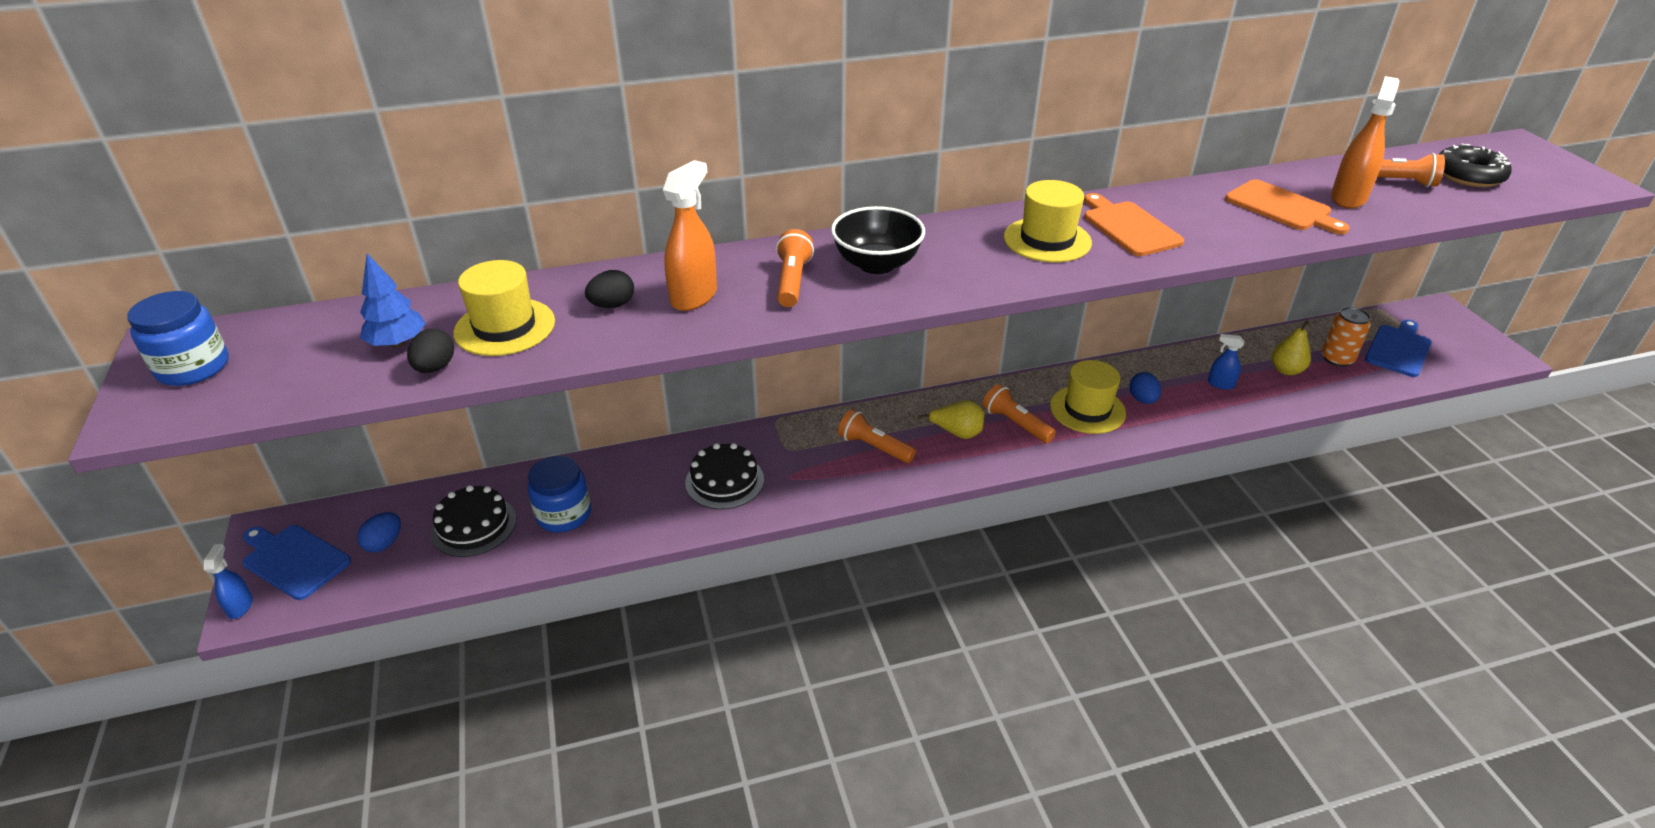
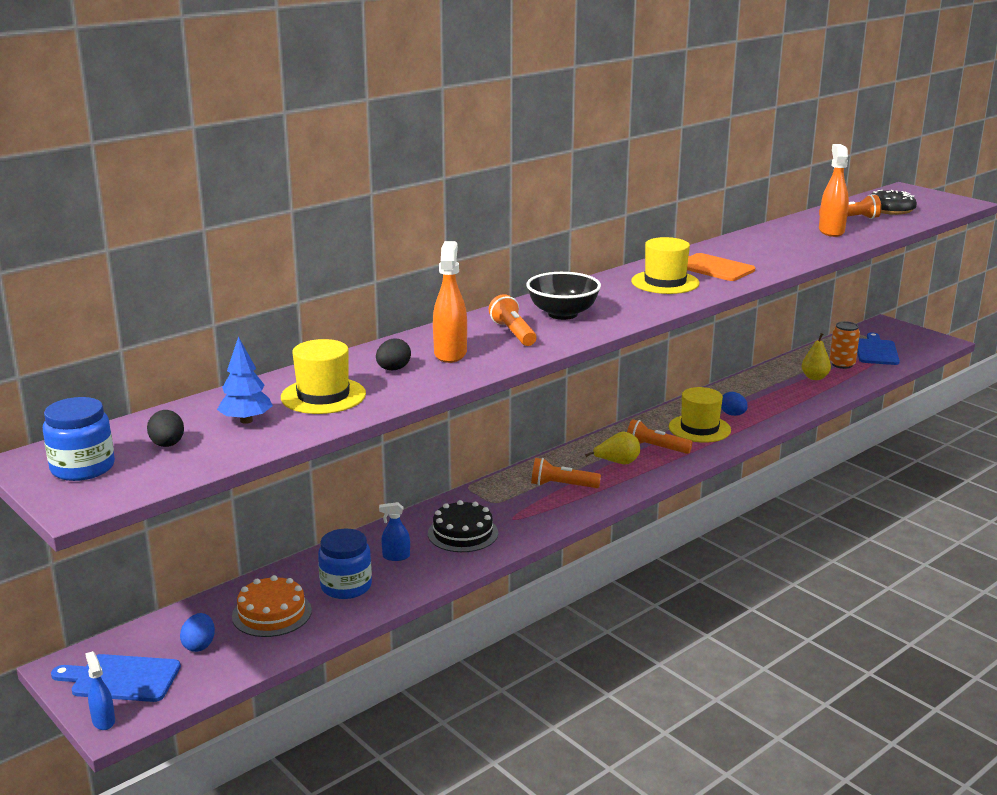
camera: 25 degrees left, 15 degrees down
black egg [407,329,454,373] -> black egg moved to [147,410,184,447]
black cake [431,485,516,557] -> orange cake [232,575,312,637]
blue spray bottle [1208,334,1244,390] -> blue spray bottle moved to [379,502,410,561]
orange cutting board [1225,179,1350,234] -> none

